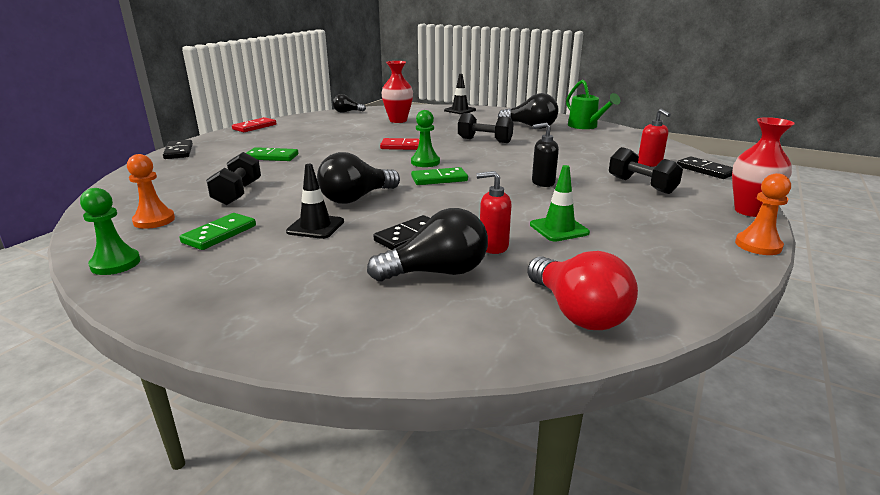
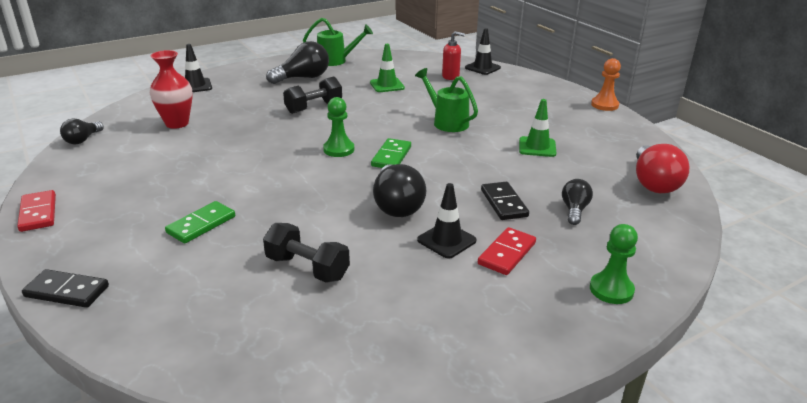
camera: 60 degrees left, 5 degrees up
green pawn [80,188,140,275] -> green pawn moved to [590,224,638,304]
orange pawn [127,154,175,229] -> none
green domino [179,213,256,250] -> none
black light bulb [367,208,488,281] -> black light bulb [562,179,593,225], size x0.58
red domino [380,138,419,150] -> red domino moved to [478,227,536,275]
red soap dispenser [476,171,512,254] -> none
red light bulb [527,251,638,330] -> red light bulb turned 90 degrees clockwise [636,144,689,193]
black soap dispenser [532,122,559,187] -> green watering can [415,68,478,132]
black dumbbell [609,147,683,194] -> none
black domino [677,156,733,179] -> black traffic cone [465,28,501,75]
red vase [732,117,795,217] -> none
none -> green traffic cone [370,44,405,92]

